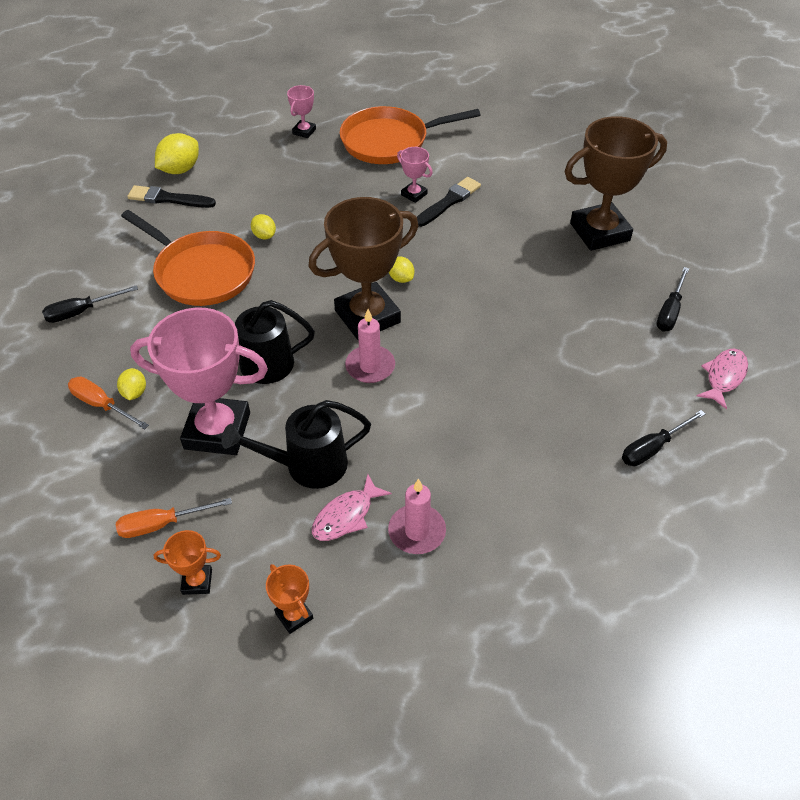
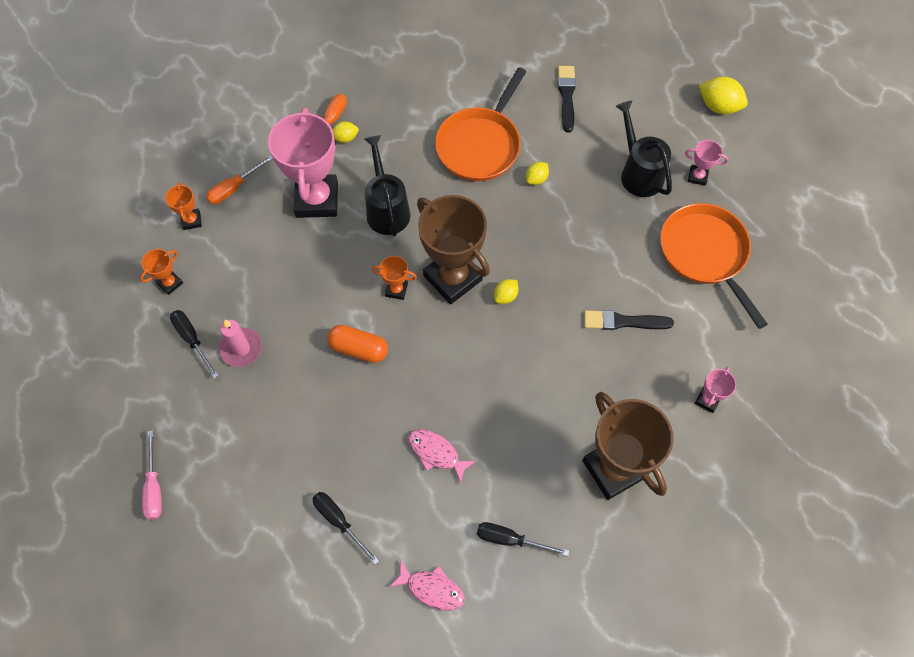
camera: 80 degrees right, 15 degrees up
black screwdriver [42,285,138,323] -> black screwdriver moved to [170,310,219,378]
orange screwdriver [116,498,232,538] -> orange screwdriver turned 105 degrees counterclockwise [206,155,273,204]
yellow lemon [155,133,199,174] -> yellow lemon moved to [699,77,748,114]
black watering can [221,400,371,489] -> black watering can moved to [616,101,672,197]
pink fish [312,474,392,541] -> pink fish moved to [408,429,476,483]
pink candle [345,309,395,383] -> orange trophy [372,256,417,300]
pink trophy [397,147,433,203] -> pink trophy moved to [695,367,736,413]
black brush [417,177,481,227] -> black brush turned 150 degrees clockwise [584,310,674,330]
none -> pink screwdriver [142,431,162,520]
none -> orange capsule [327,325,388,363]

